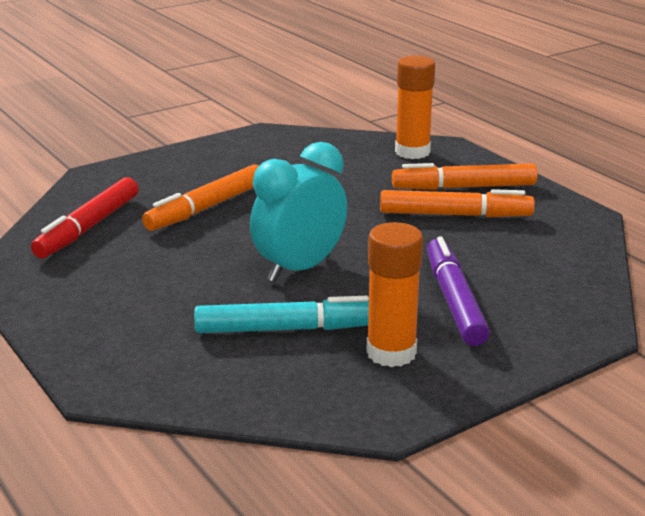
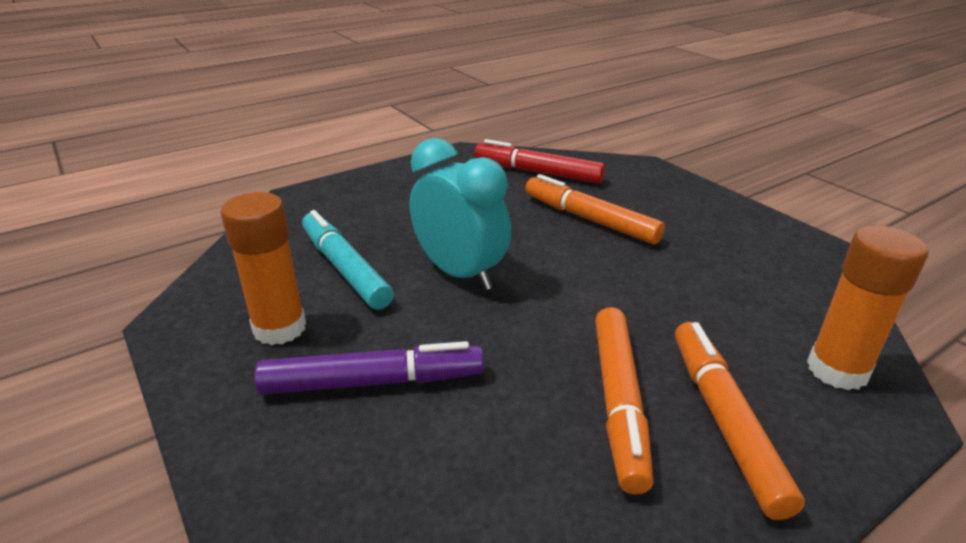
camera: 90 degrees right, 5 degrees up
turquoise marker [194,296,369,333] -> turquoise marker turned 150 degrees clockwise [302,210,394,310]

